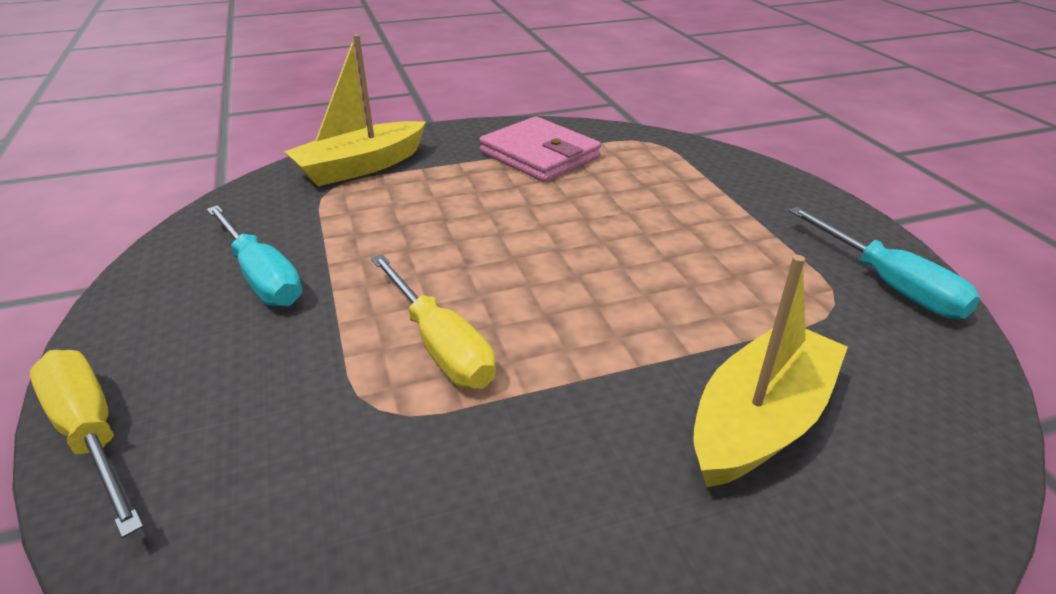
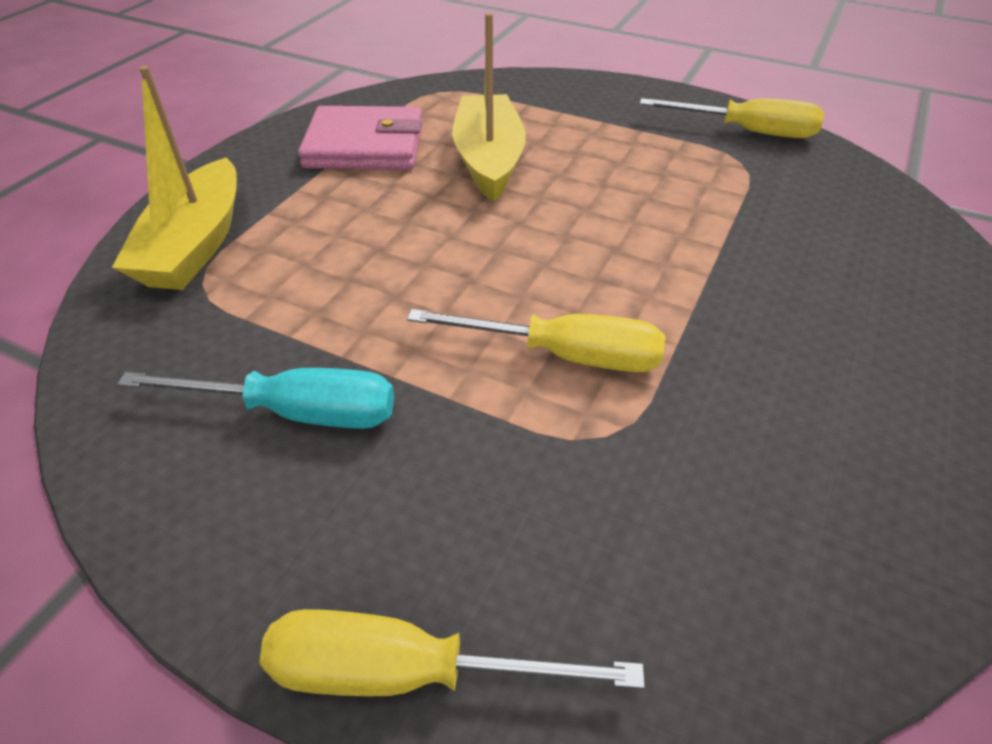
camera: 45 degrees left, 10 degrees up
yellow boat [693,255,848,487] -> yellow boat moved to [452,13,526,202]
turquoise screwdriver [789,207,980,319] -> yellow screwdriver [640,98,824,138]

